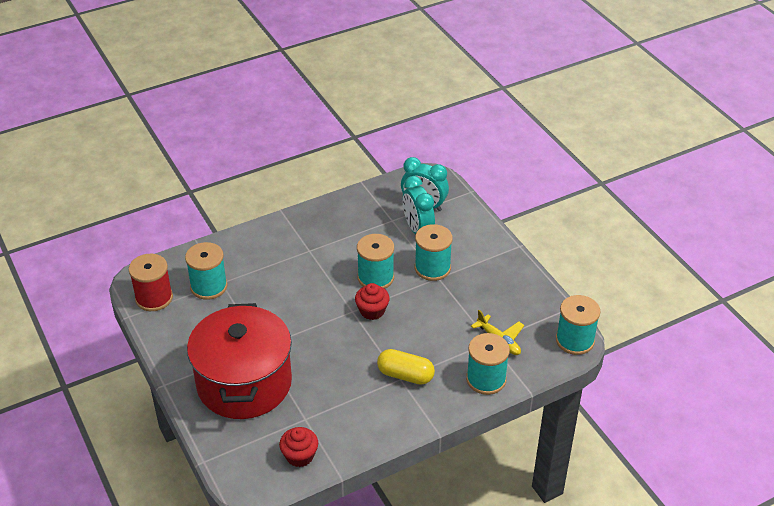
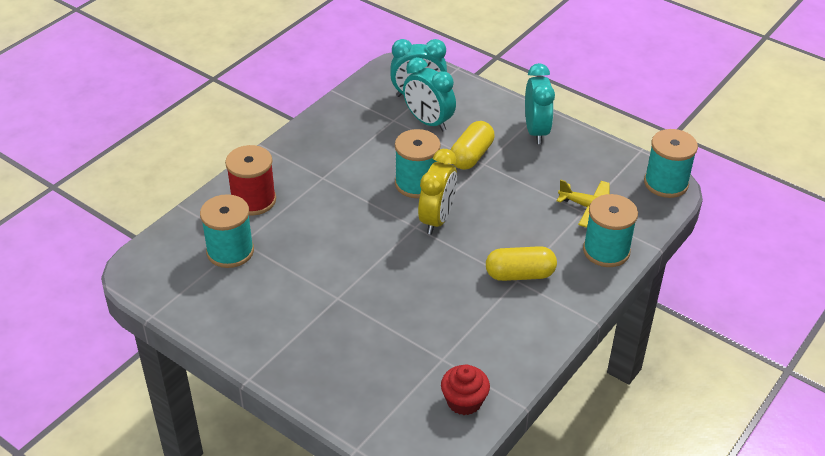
camera: 25 degrees left, 0 degrees up
red spool [129,254,173,311] -> red spool moved to [225,145,276,215]
red pot [187,303,292,419] -> none
red cupcake [355,283,390,320] -> yellow clock [418,149,457,235]
turquoise spool [415,224,453,281] -> yellow capsule [451,121,494,170]
none -> turquoise clock [525,63,555,144]

